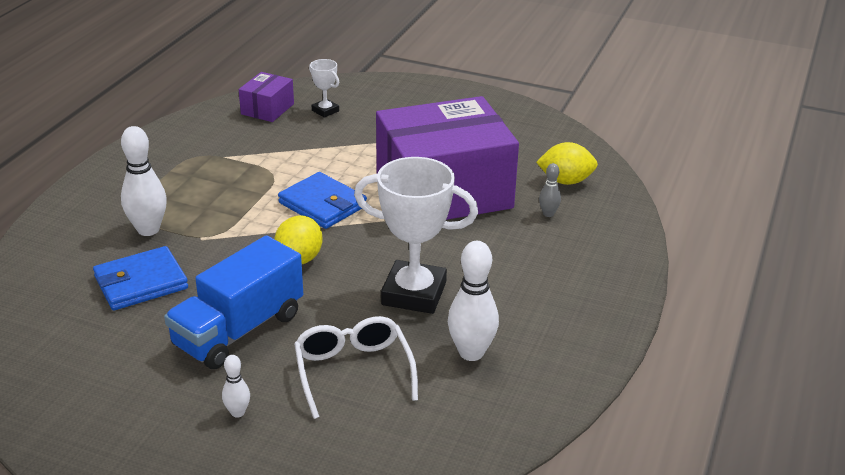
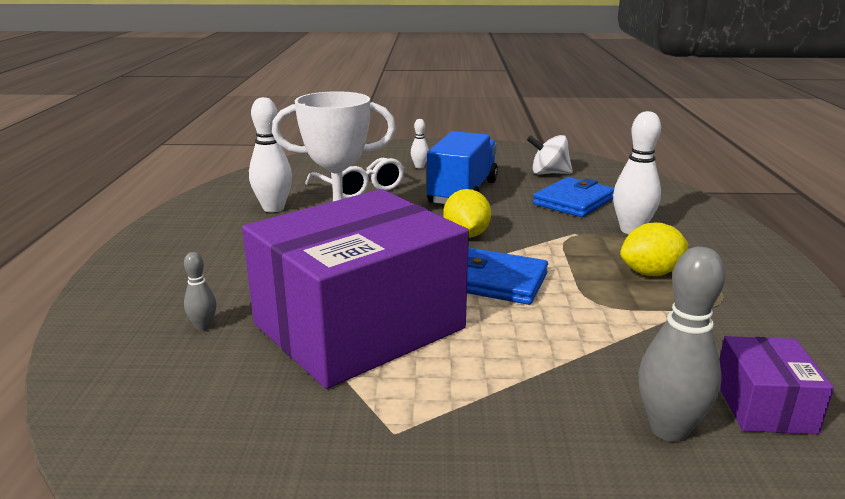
camera: 160 degrees right, 10 degrees down
white trophy [309,59,339,118] -> grey bowling pin [638,247,726,442]
yellow lemon [536,142,598,185] -> yellow lemon moved to [620,222,688,276]
none -> white spinning top [527,135,573,174]

